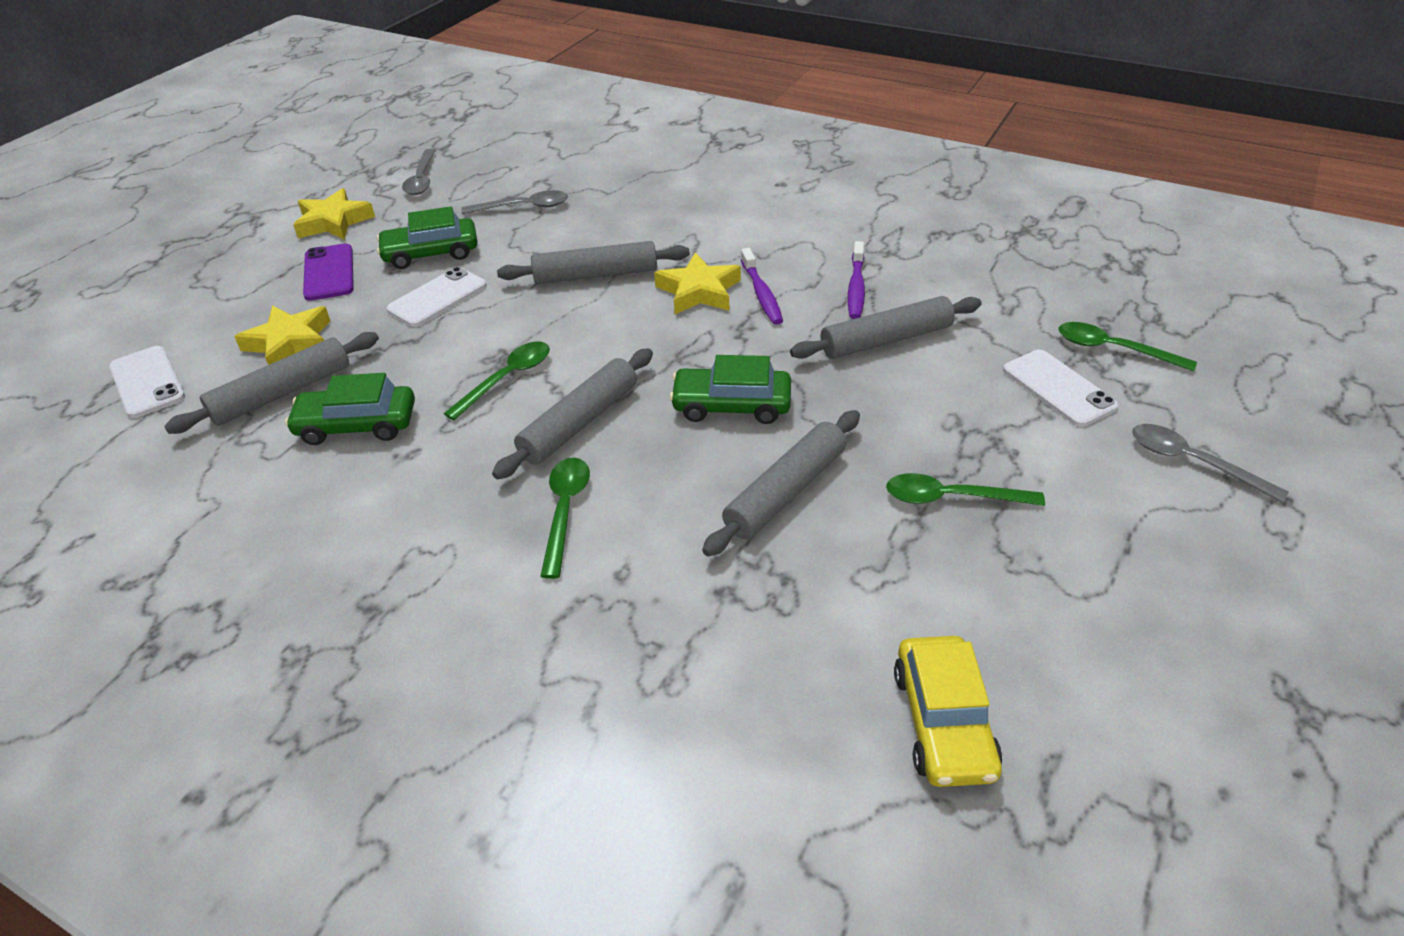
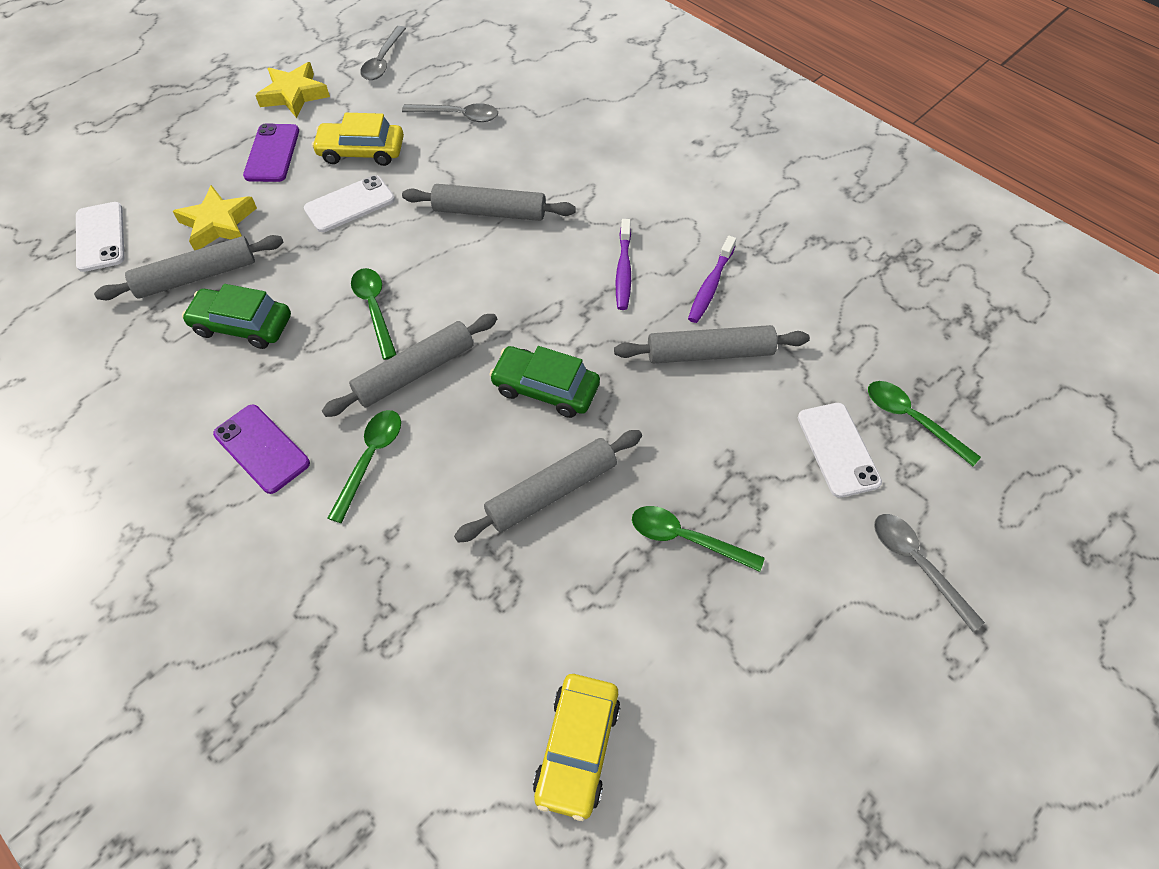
camera: 15 degrees right, 15 degrees up
green car [377,206,477,269] -> yellow car [312,113,404,166]
green spoon [443,342,550,420] -> green spoon turned 75 degrees counterclockwise [351,268,397,360]
yellow star [654,252,741,314] -> none
none -> purple phone [213,404,310,494]

